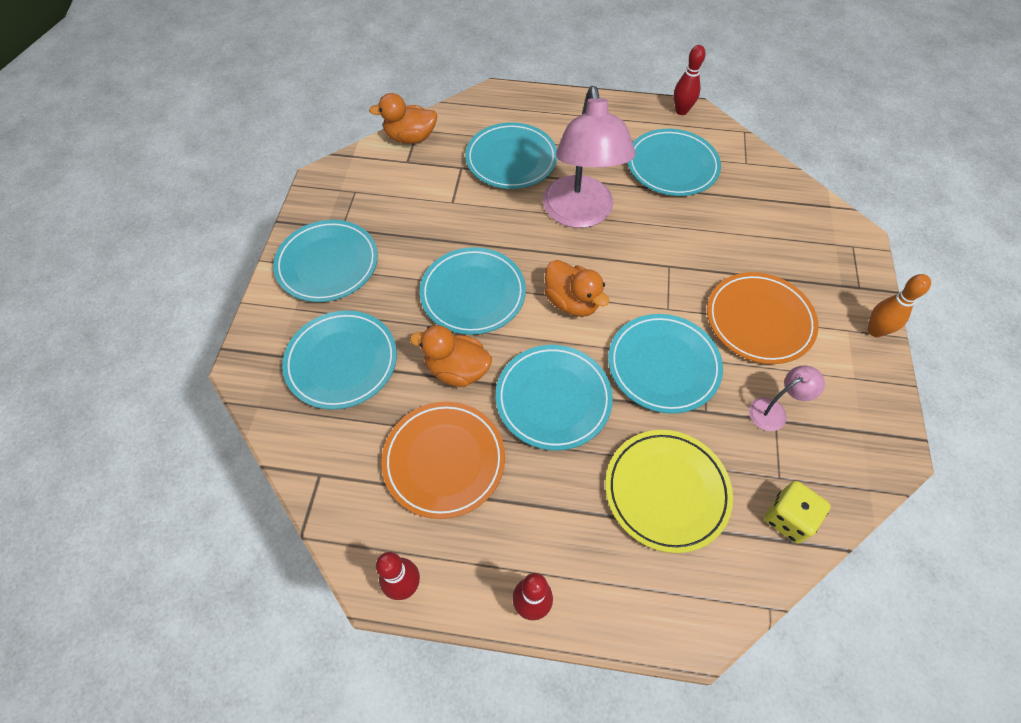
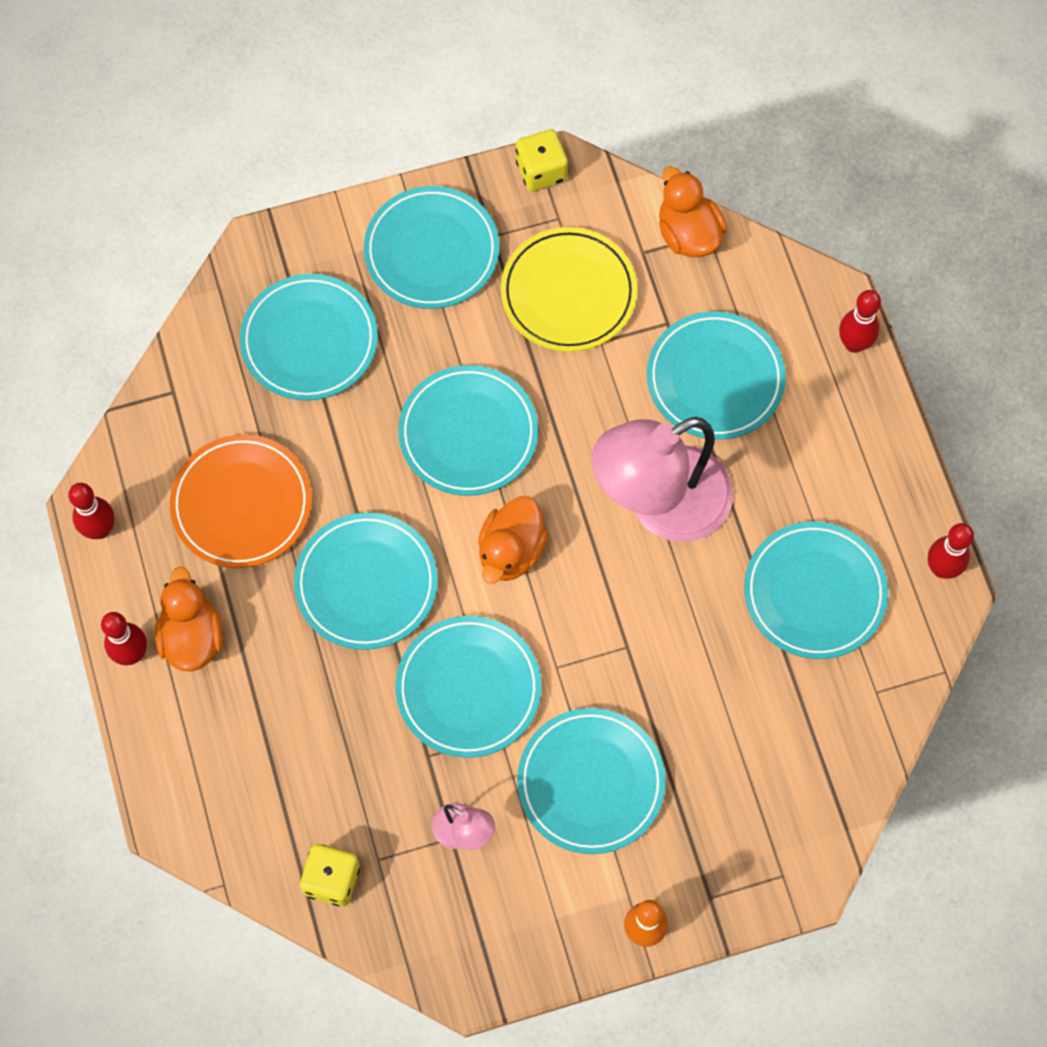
camera: 65 degrees right, 10 degrees up
orange duck [410,325,492,387] -> orange duck moved to [155,567,223,671]
yellow plate [605,430,733,553] -> yellow plate moved to [501,227,637,352]
orange plate [707,272,819,364] -> turquoise plate [517,708,666,854]
none -> yellow dice [516,129,568,192]
none -> red bowling pin [839,290,881,353]

